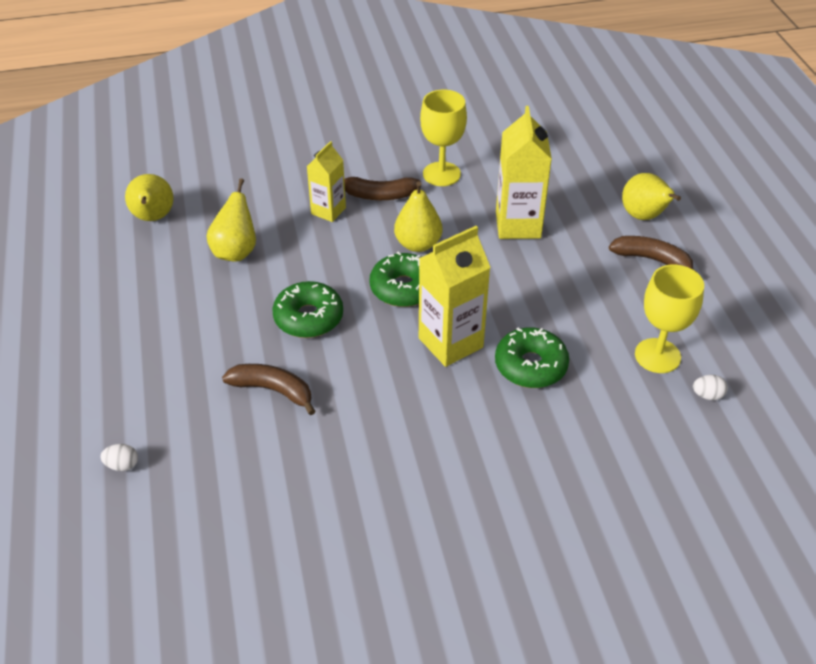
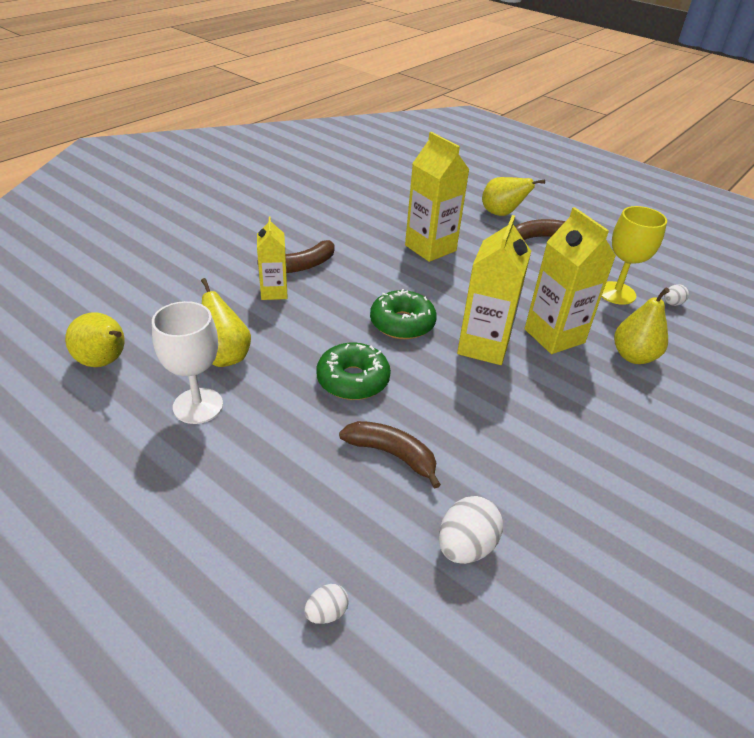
camera: 40 degrees left, 5 degrees down
brown banana [222,364,315,415] -> brown banana turned 45 degrees clockwise [339,421,441,489]
yellow pear [394,181,442,252] -> yellow pear moved to [614,288,670,364]
yellow goblet [420,90,467,186] -> none
green donut [495,328,569,388] -> yellow carton [525,207,616,354]
none -> white goblet [152,301,223,424]
none -> white egg [439,496,503,564]

